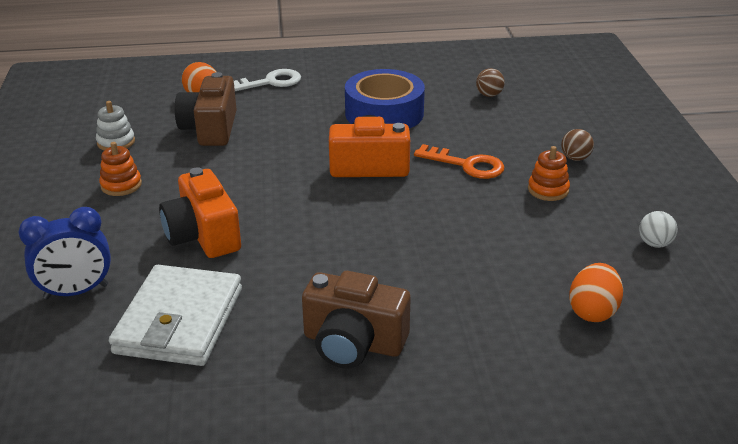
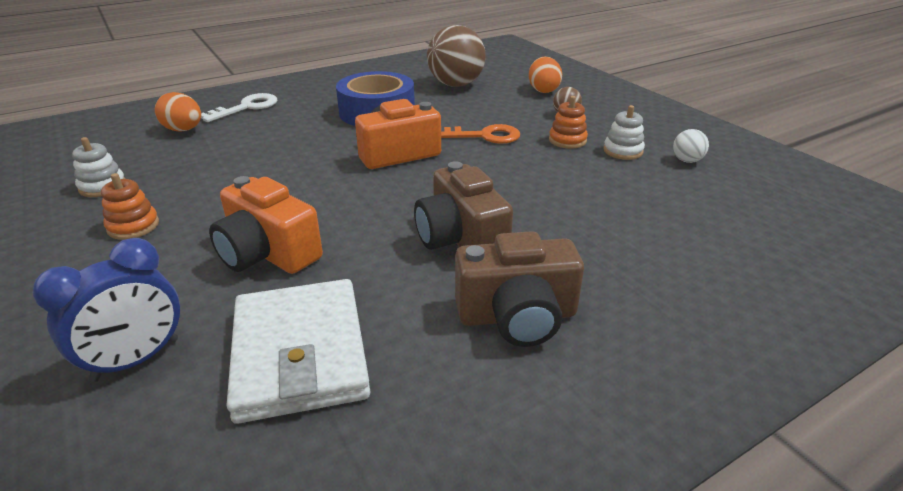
camera: 25 degrees left, 0 degrees up
brown camera [175,72,237,146] -> brown camera moved to [414,161,513,250]
brown ball [476,68,505,97] -> brown ball [427,25,486,87], size x2.27
orange egg [569,263,623,322] -> orange egg moved to [529,57,562,93]
none -> white stacking toy [603,105,645,160]

